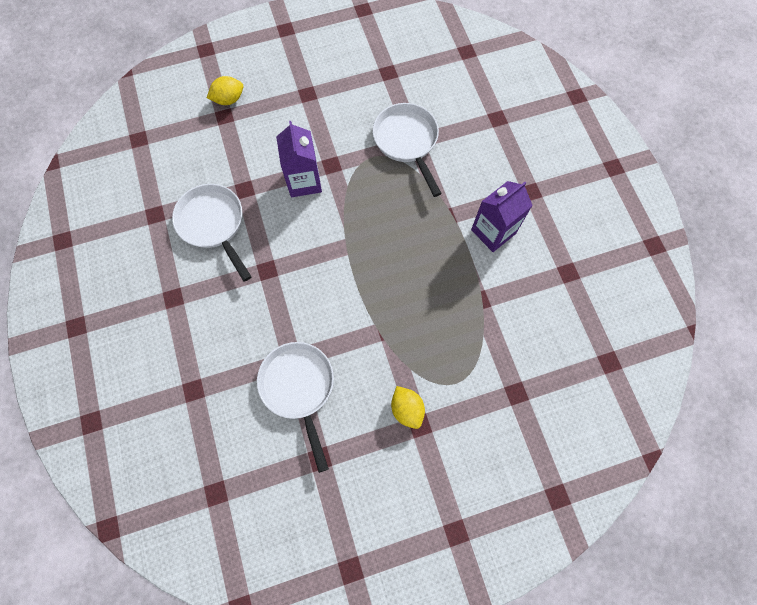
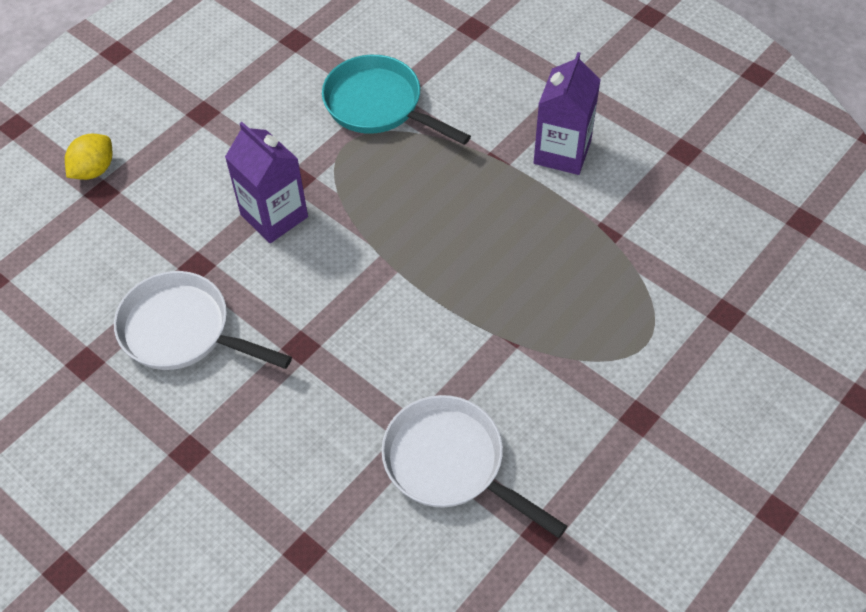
camera: 30 degrees left, 15 degrees down
white pan [373,103,442,197] -> turquoise pan [322,55,471,145]
yellow lemon [391,386,425,429] -> none

